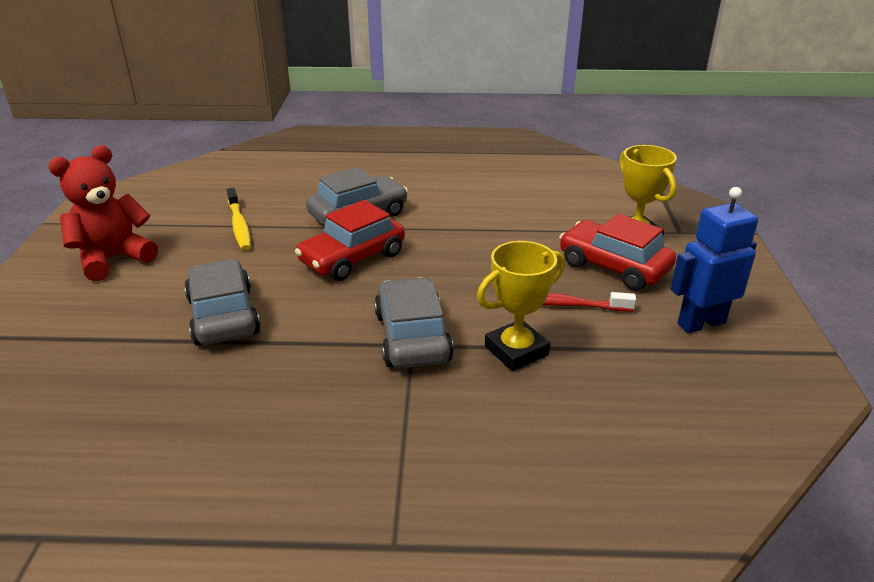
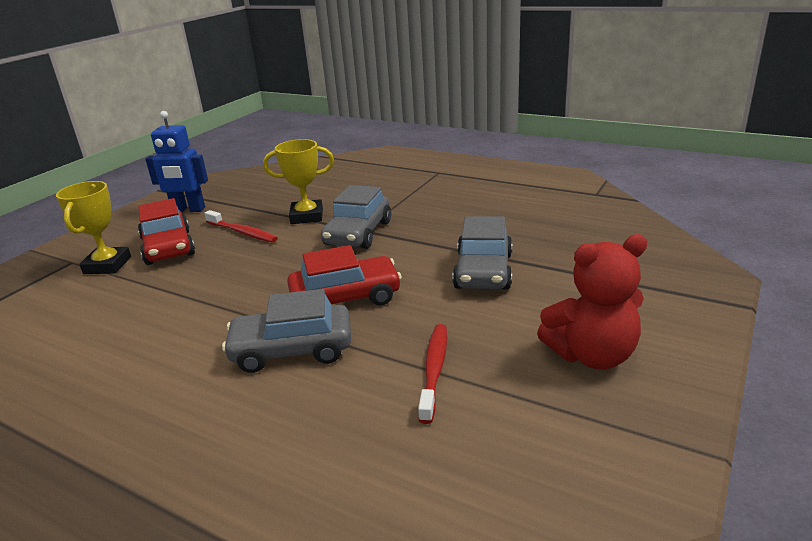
camera: 150 degrees left, 5 degrees down
yellow toothbrush [227,188,251,250] -> red toothbrush [418,324,447,424]

